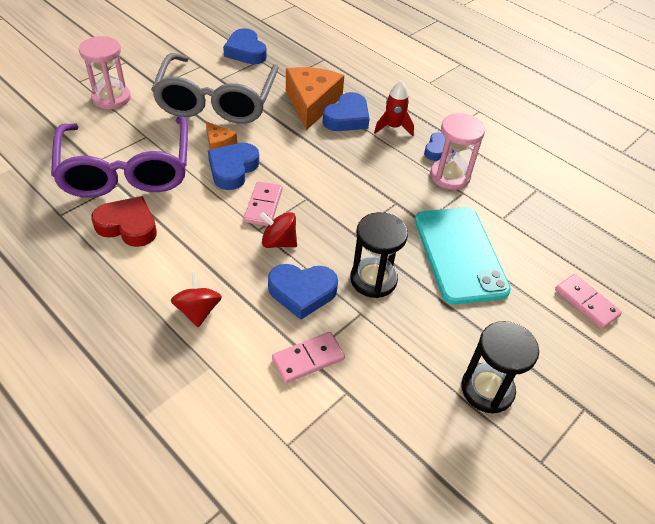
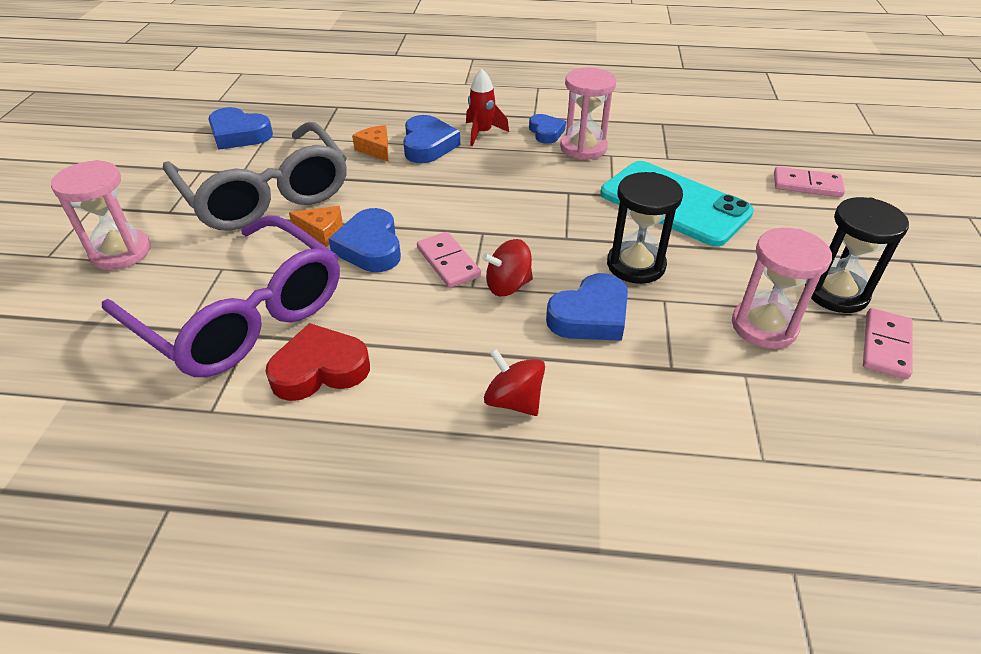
camera: 35 degrees left, 5 degrees down
pink domino [272,332,345,383] -> pink domino moved to [863,308,913,379]
orange cheese [286,67,344,130] -> orange cheese [352,125,388,161], size x0.49
none -> pink hourglass [732,228,832,349]

